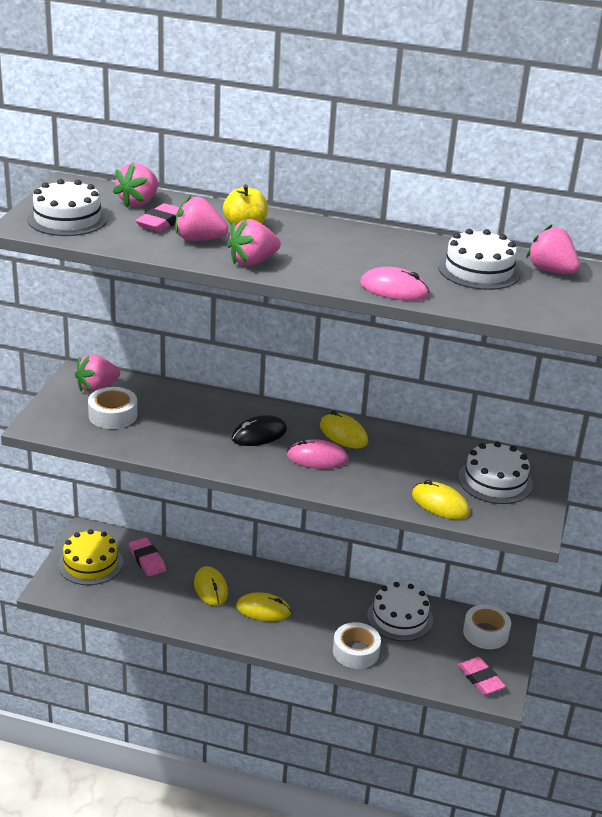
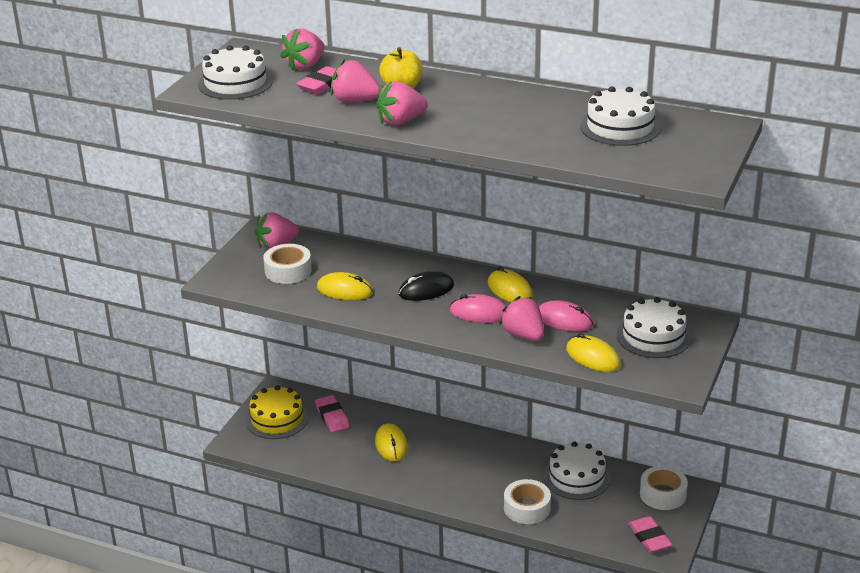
camera: 10 degrees right, 0 degrees up
yellow mouse [236,592,291,621] -> yellow mouse moved to [317,272,373,300]
pink mouse [360,267,430,301] -> pink mouse moved to [539,300,594,332]
pink strawberry [526,225,580,274] -> pink strawberry moved to [499,296,544,341]

